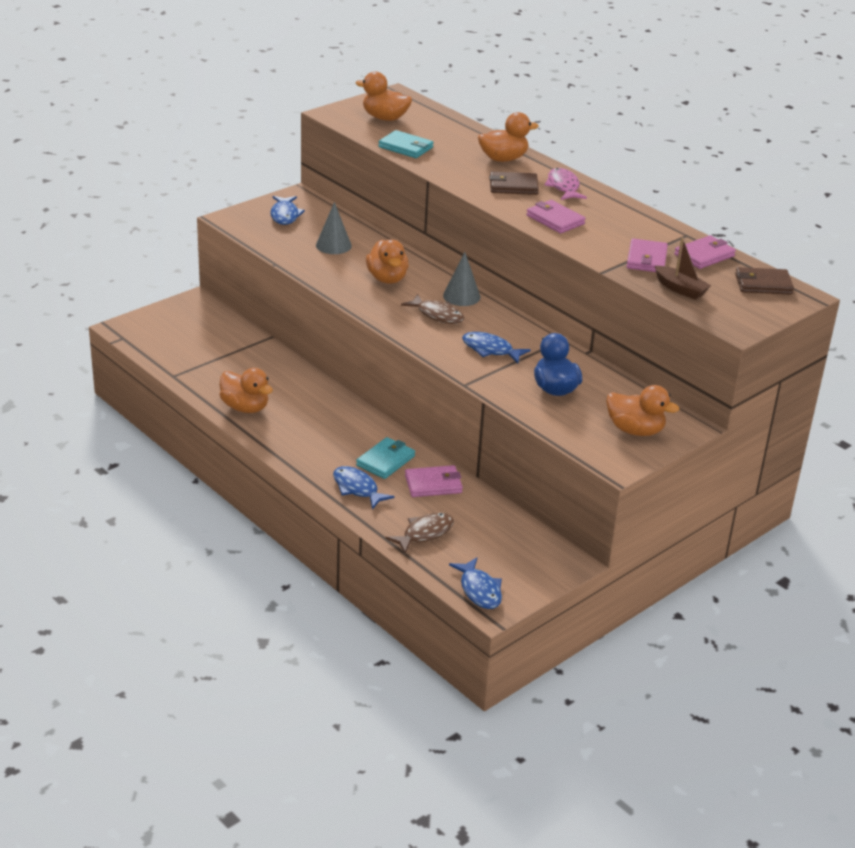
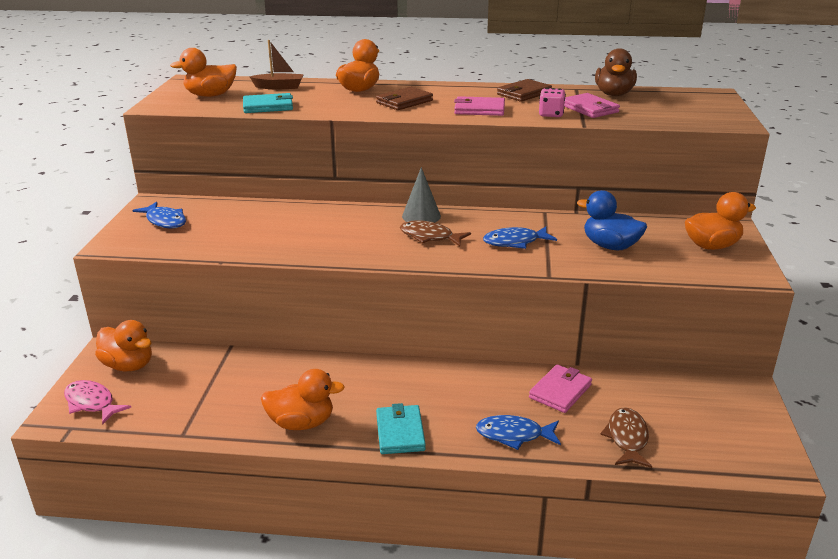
camera: 40 degrees left, 5 degrees down
grey cone [316,202,352,254] -> none
turquoise wallet [356,437,415,479] -> turquoise wallet moved to [376,403,426,454]
orange duck [366,239,409,284] -> orange duck moved to [95,320,152,371]
brown fish [401,294,464,324] -> brown fish turned 150 degrees counterclockwise [400,220,471,246]
blue fish [449,557,502,609] -> none
pink fish [545,168,587,200] -> pink fish moved to [64,380,131,424]
brown boat [655,238,711,300] -> brown boat moved to [249,40,304,89]
pink wallet [674,235,736,269] -> brown duck [595,48,637,96]
brown wallet [735,267,794,295] -> brown wallet moved to [497,79,552,102]
none -> pink dice [539,88,566,117]

